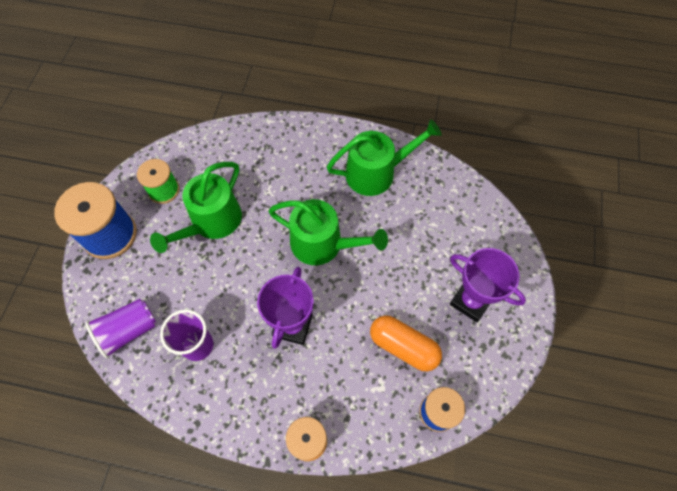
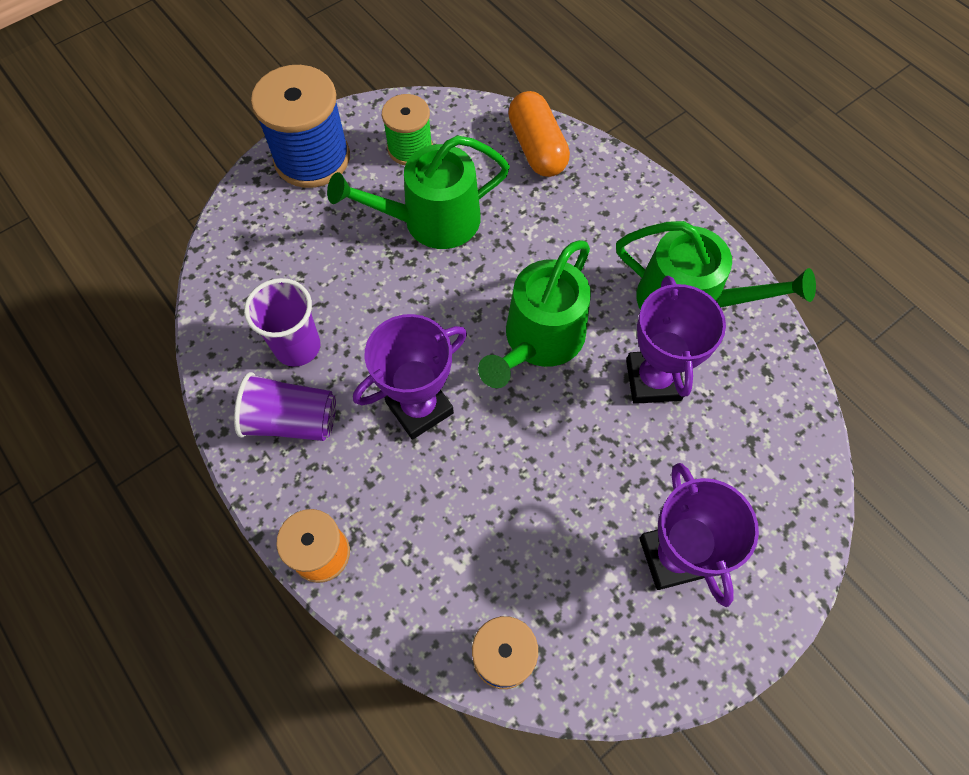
camera: 40 degrees right, 0 degrees up
purple cup [85,299,157,359] -> purple cup moved to [234,372,336,441]
green watering can [269,199,388,265] -> green watering can turned 60 degrees clockwise [478,240,591,388]
orange capsule [370,315,442,372] -> orange capsule moved to [508,91,570,177]
none -> purple trophy [626,276,726,404]

